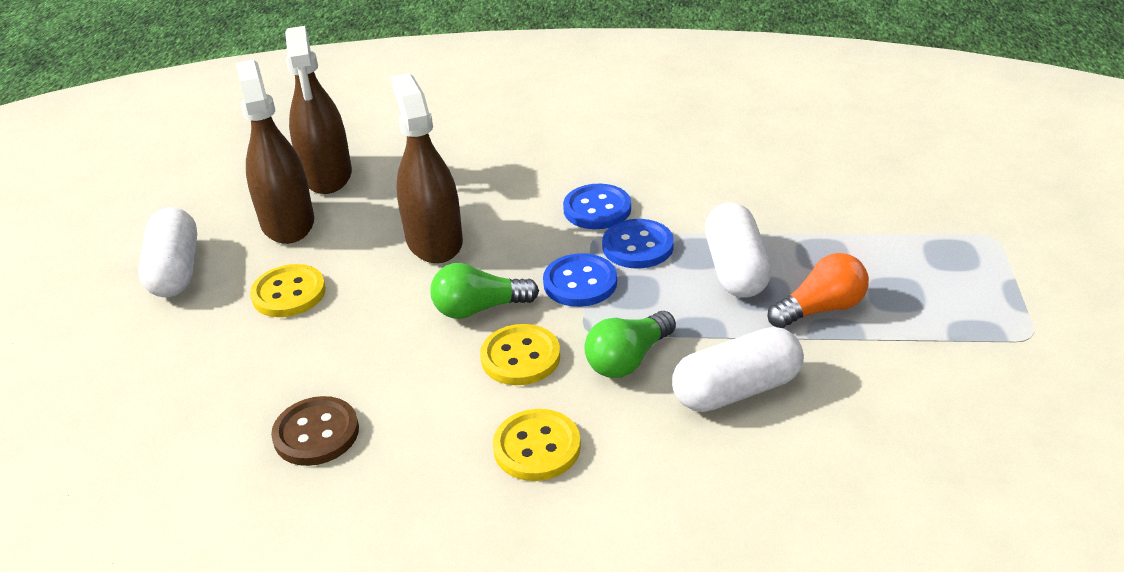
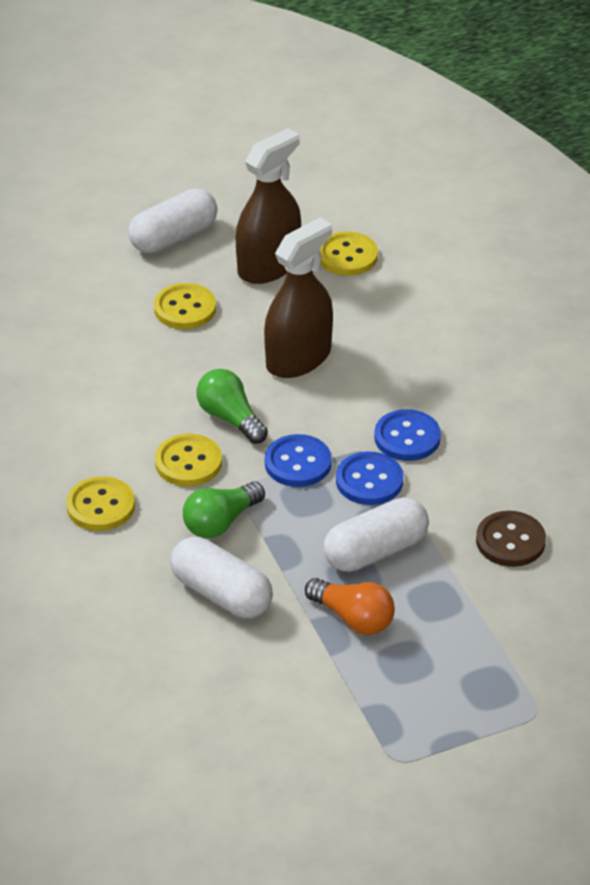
camera: 60 degrees right, 5 degrees up
brown button [271,396,359,466] -> brown button moved to [476,511,546,567]
brown spray bottle [285,26,352,194] -> yellow button [319,231,378,276]
green light bulb [584,311,676,378] -> green light bulb turned 60 degrees counterclockwise [183,482,265,538]

